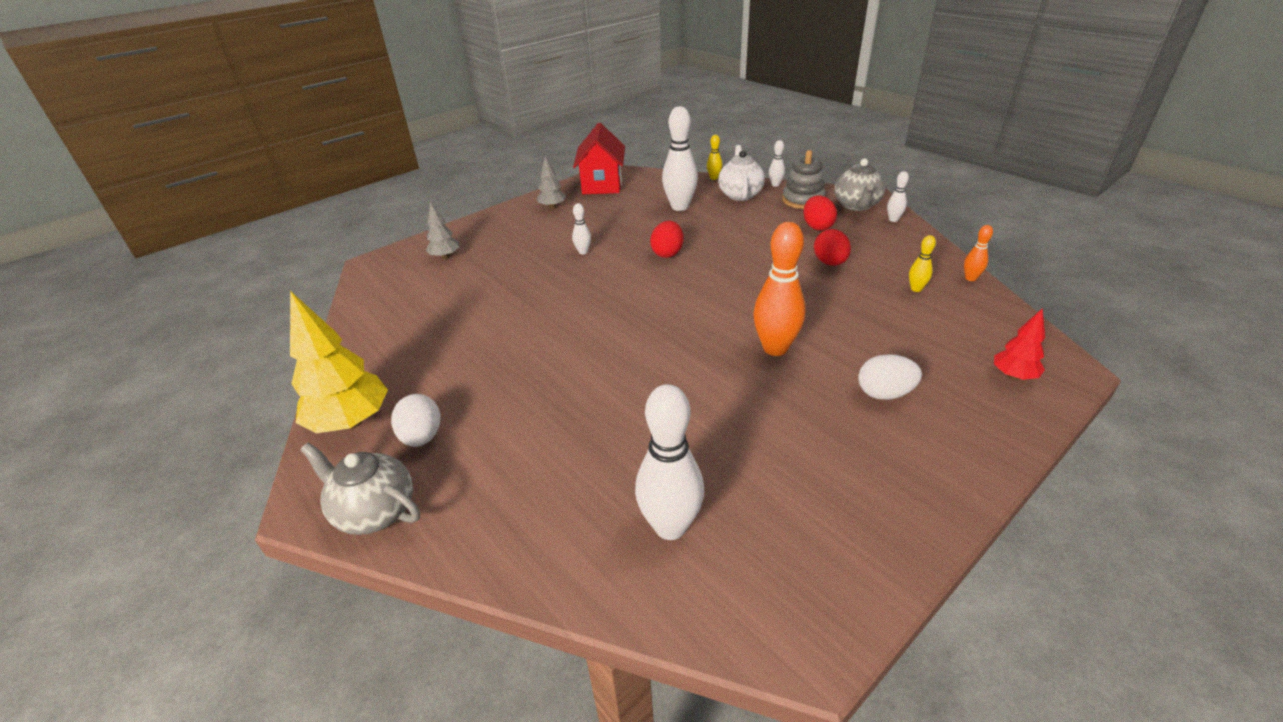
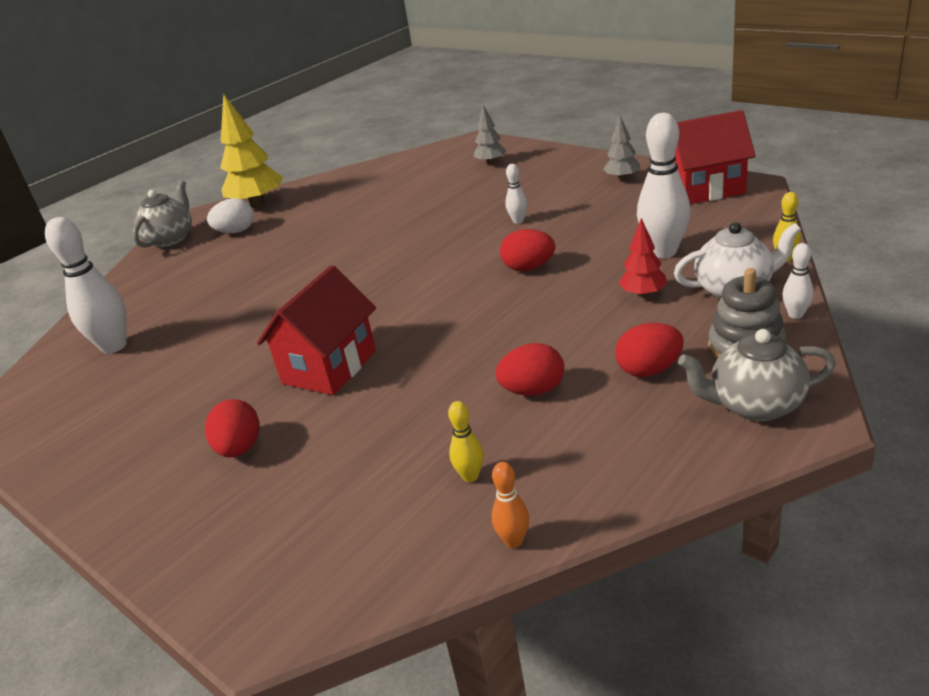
camera: 85 degrees right, 5 degrees down
orange bowling pin [753,222,806,356] -> red house [257,265,376,395]
white egg [858,354,922,400] -> red egg [205,399,259,458]
white bowling pin [887,171,909,222] -> none
red tree [994,308,1045,380] -> red tree moved to [619,218,667,298]

